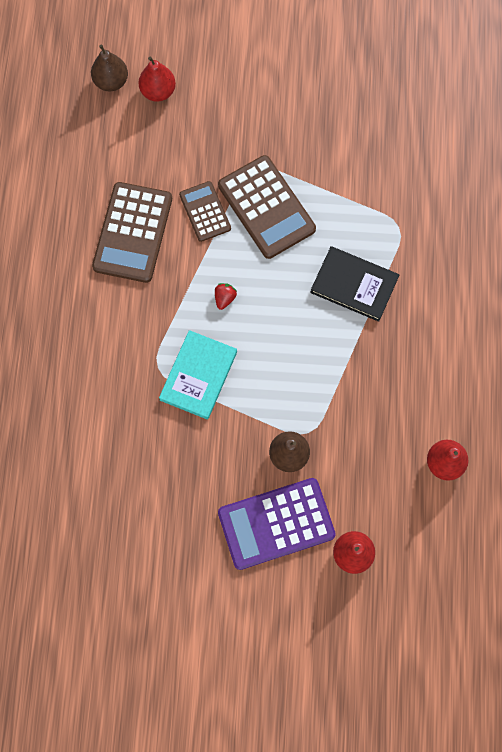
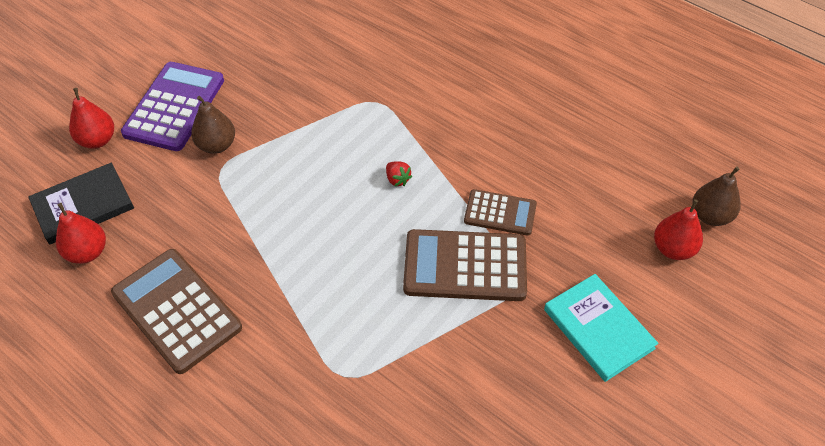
camera: 125 degrees right, 20 degrees down
brown calculator [92,182,172,283] -> brown calculator moved to [111,249,242,374]
turquoise book [159,330,237,420] -> turquoise book moved to [544,274,658,382]
black book [310,246,399,322] -> black book moved to [28,162,134,245]

